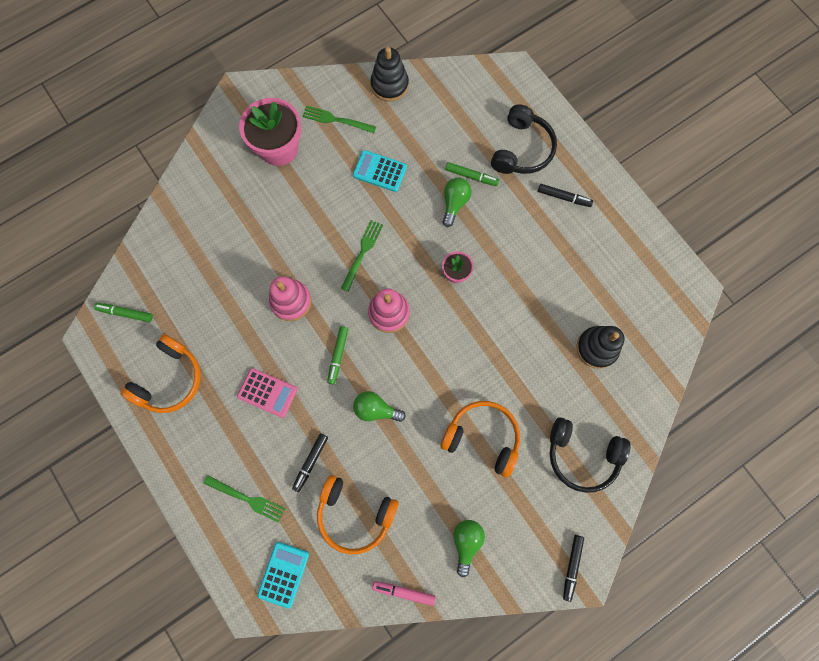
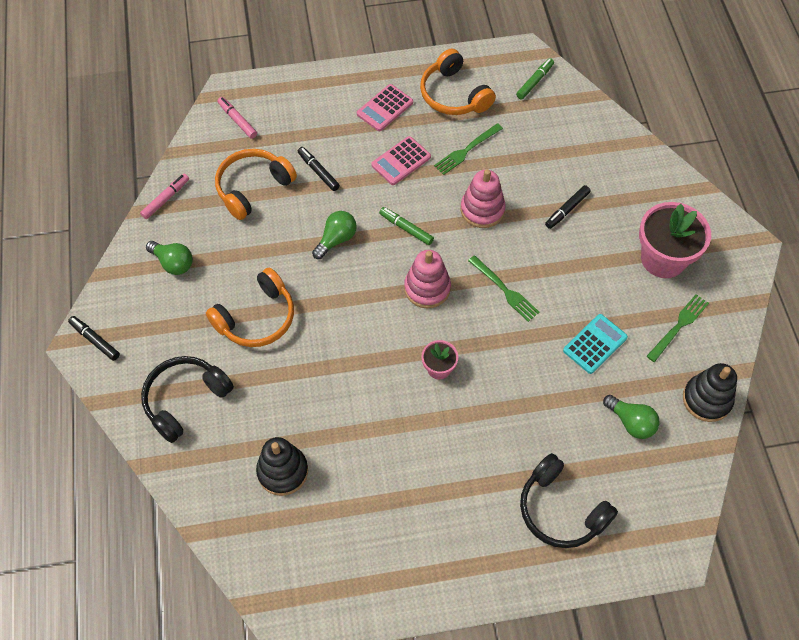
camera: 115 degrees right, 15 degrees down
green fork [204,475,285,523] -> green fork moved to [434,123,503,175]
turquoise calculator [257,542,309,609] -> pink marker [218,97,257,139]
green light bulb [443,178,472,227] -> green light bulb moved to [603,395,660,439]
green marker [445,162,499,186] -> none
black marker [538,184,593,207] -> black marker moved to [545,185,590,229]
none -> pink calculator [357,84,413,131]

